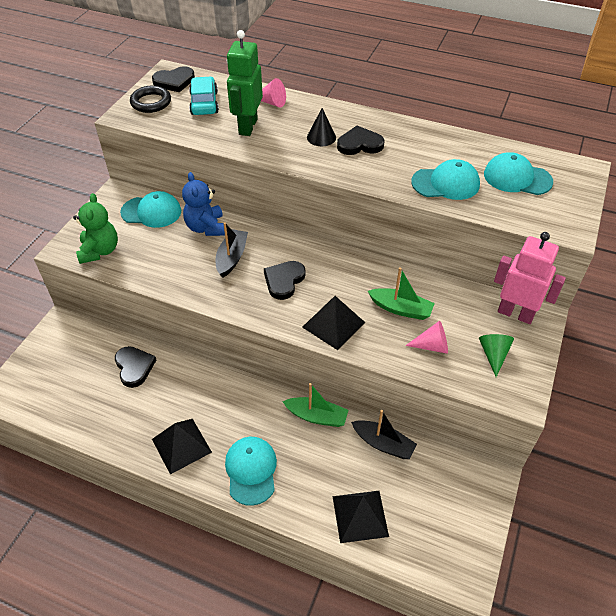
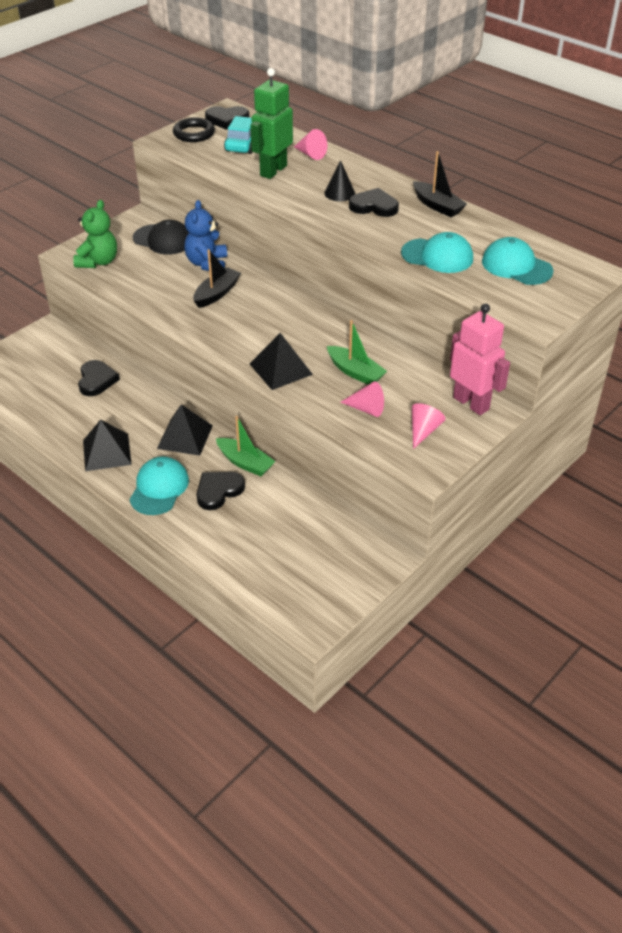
camera: 20 degrees right, 5 degrees down
turquoise cap [120,191,181,228] -> black cap [133,220,189,255]
black heart [264,261,306,300] -> black heart moved to [197,472,245,510]
black pyramid [333,491,389,543] -> black pyramid moved to [157,404,213,456]
black boat [351,410,417,459] -> black boat moved to [413,151,467,217]
green cone [479,334,514,377] -> pink cone [412,403,446,449]

